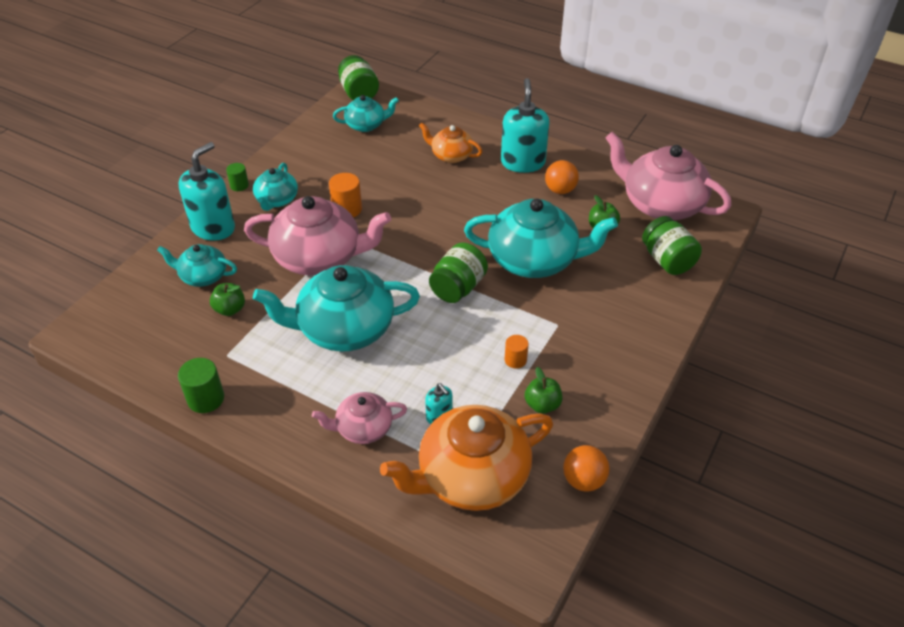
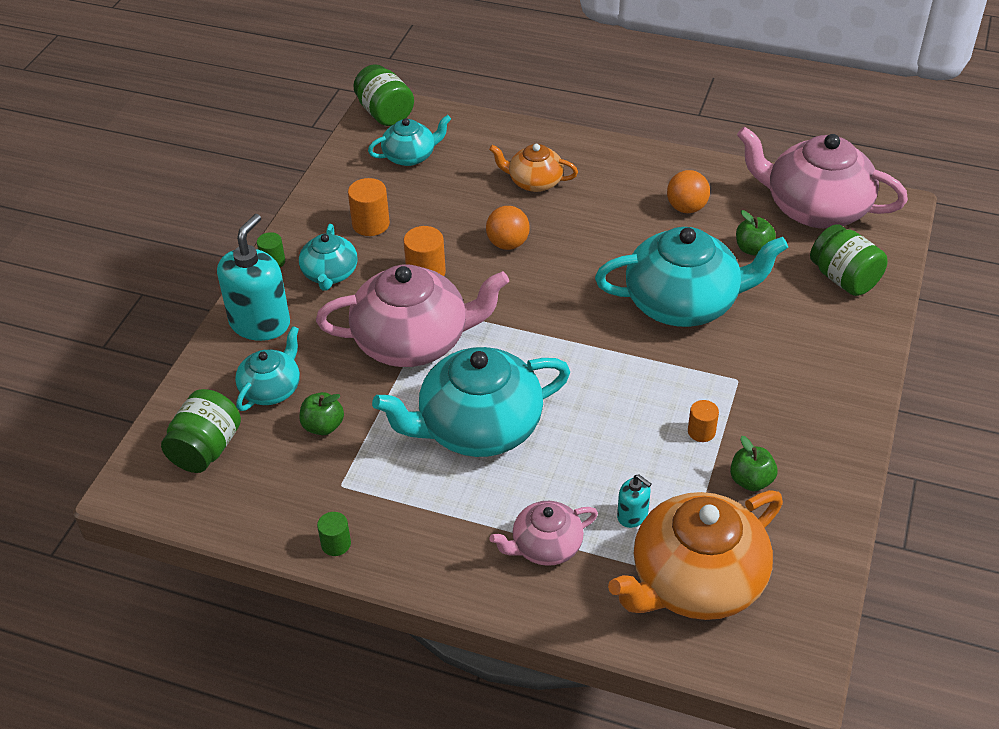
camera: 10 degrees left, 0 degrees up
turquoise teapot [157,244,237,287] -> turquoise teapot turned 120 degrees clockwise [235,326,300,411]
green cylinder [178,358,224,413] -> green cylinder [317,512,351,556], size x0.64
green jar [429,243,488,303] -> green jar moved to [161,389,241,473]
turquoise soap dispenser [501,78,549,173] -> none
orange ball [563,445,609,492] -> orange ball moved to [486,206,530,250]
none -> orange cylinder [348,178,390,236]

